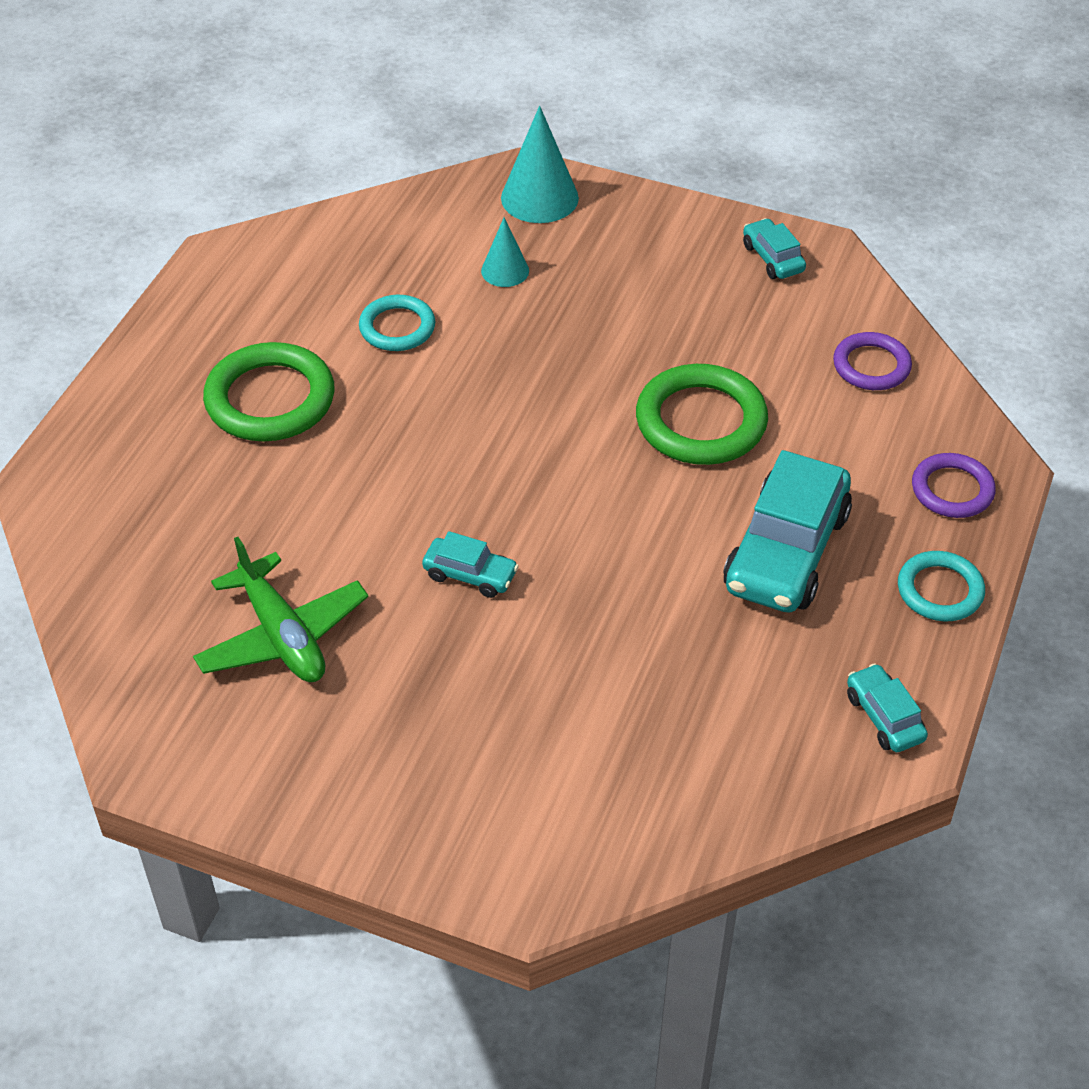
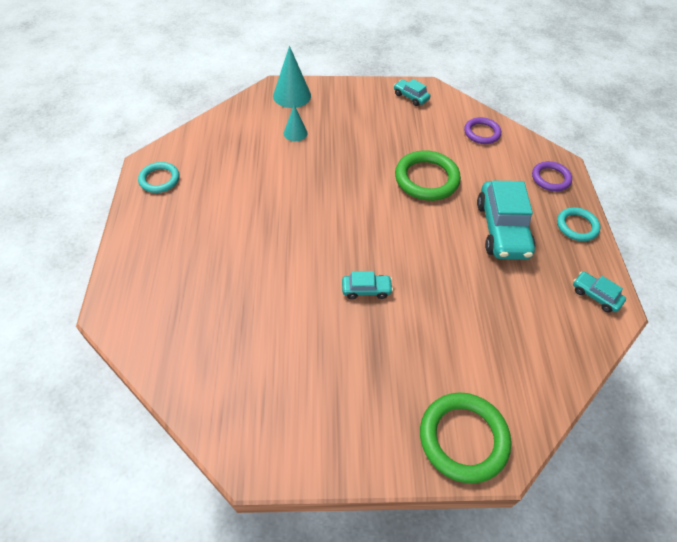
camera: 25 degrees left, 5 degrees up
green plane [193,537,368,682] -> none
green ring [203,342,335,441] -> green ring moved to [420,392,511,483]
turquoise ring [359,295,435,351] -> turquoise ring moved to [138,162,180,193]

